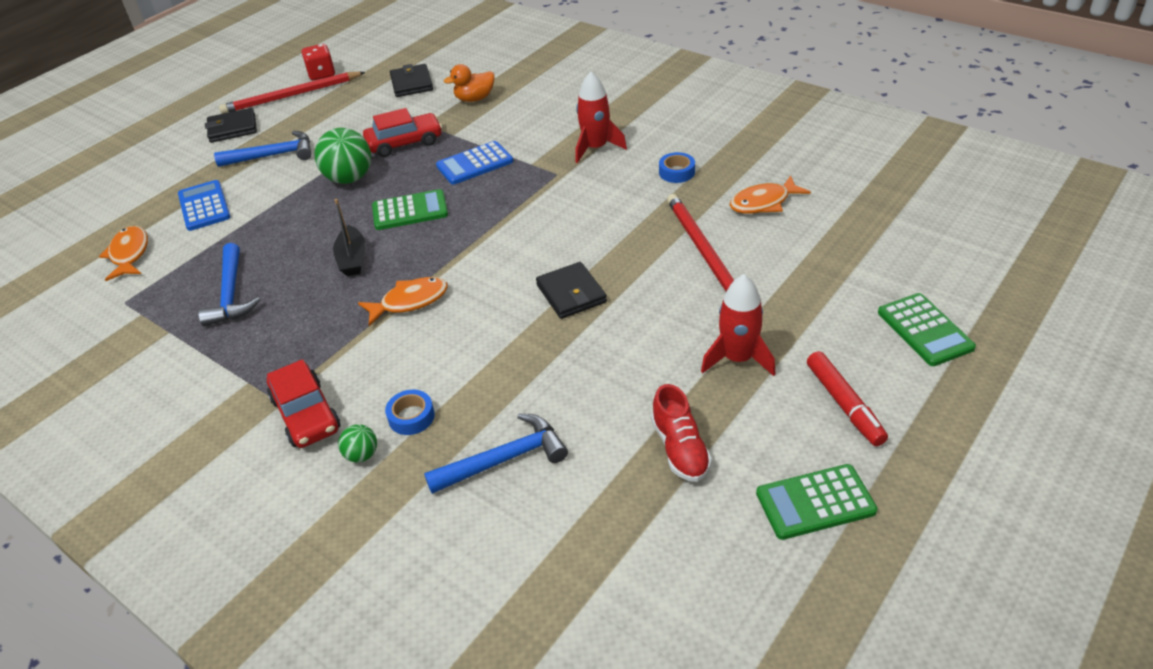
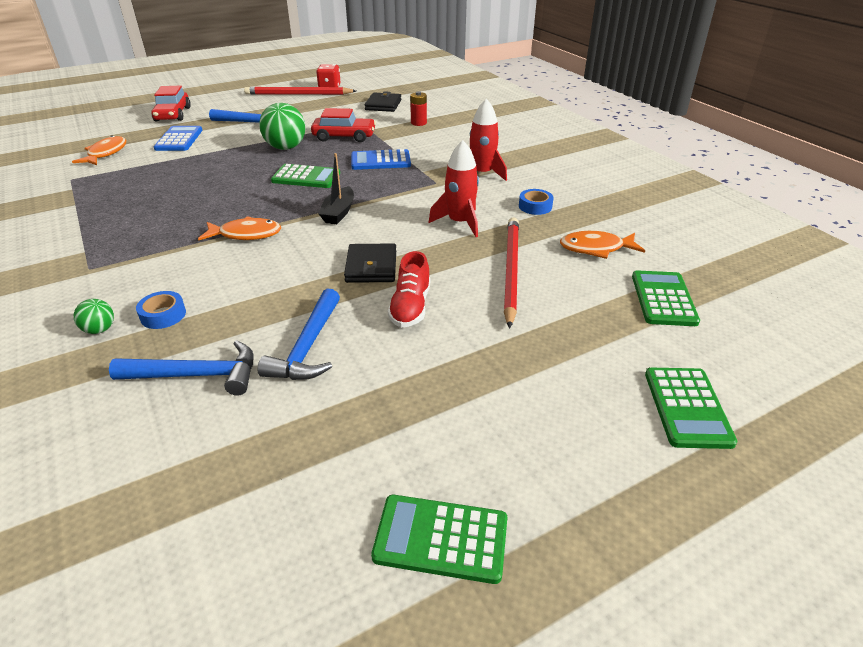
camera: 20 degrees right, 5 degrees down
blue hammer [198,243,260,326] -> blue hammer moved to [258,288,340,380]
black wallet [205,108,257,143] -> none
red car [267,359,340,448] -> red car moved to [151,86,191,122]
black boat [333,199,366,276] -> black boat moved to [319,153,354,224]
orange duck [444,64,495,102] -> red battery [410,91,427,126]
red shoe [651,384,712,482] -> red shoe moved to [388,251,430,327]
red rocket [701,274,775,376] -> red rocket moved to [428,140,479,237]
red marker [807,351,888,446] -> none
none -> green calculator [632,270,700,326]

